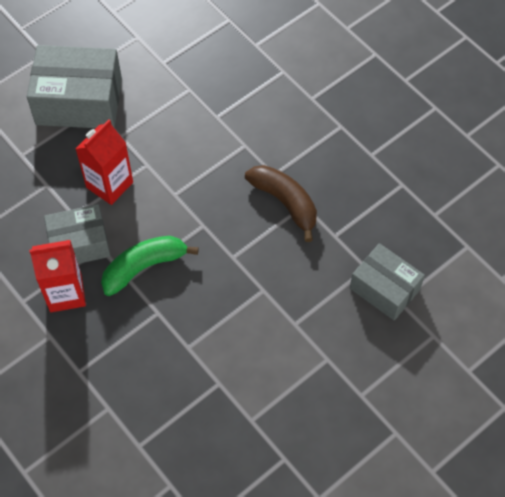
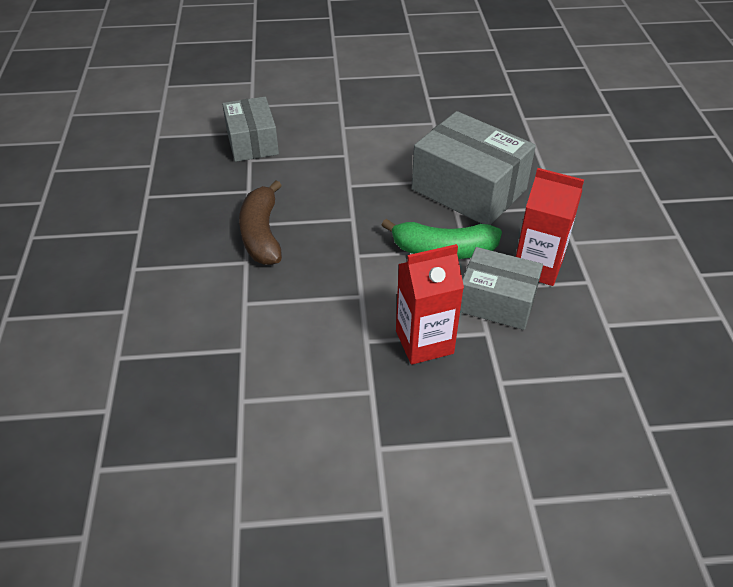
camera: 145 degrees left, 15 degrees down
grey box [27,45,122,128] -> grey box moved to [412,111,536,225]

